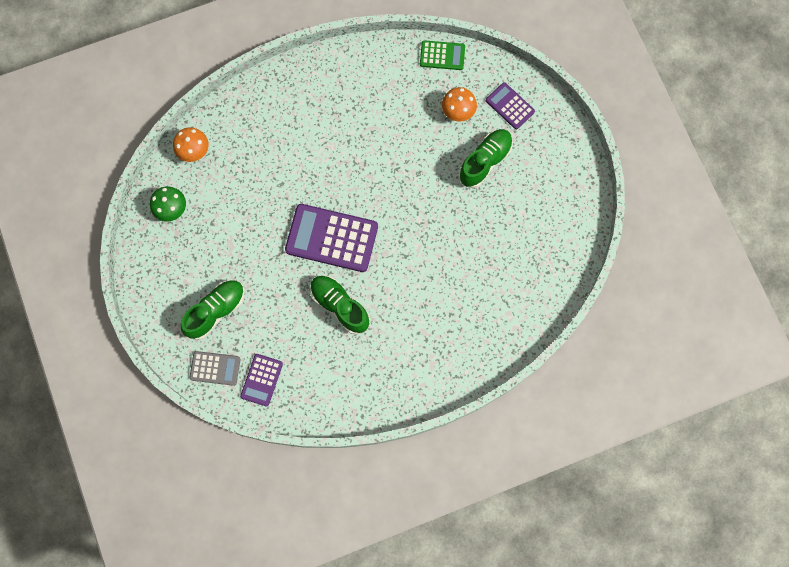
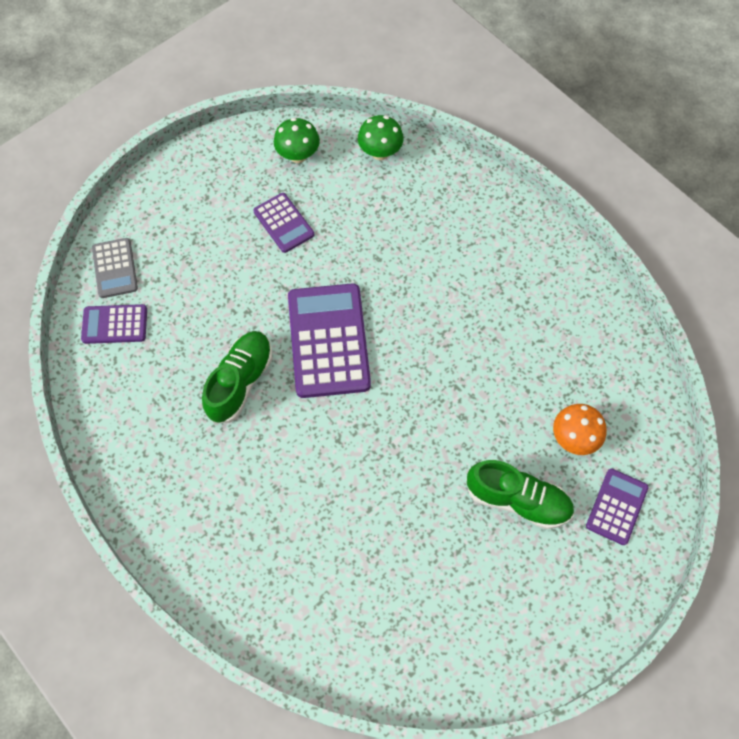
camera: 70 degrees right, 10 degrees down
orange mushroom [173,127,209,162] -> green mushroom [358,115,404,160]
green shoe [181,280,245,340] -> none
green calculator [420,40,465,70] -> none
none -> purple calculator [253,193,314,253]

